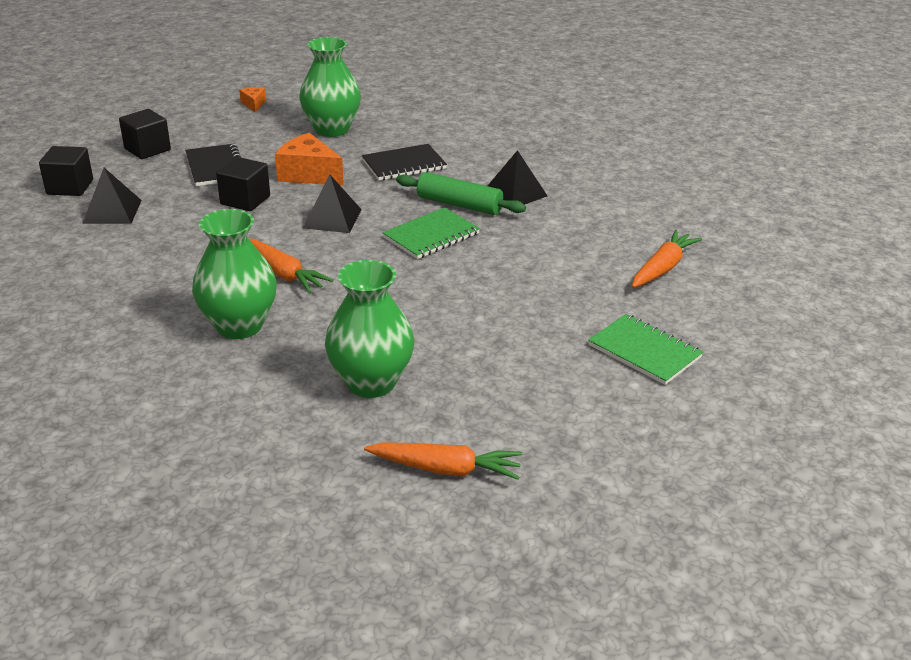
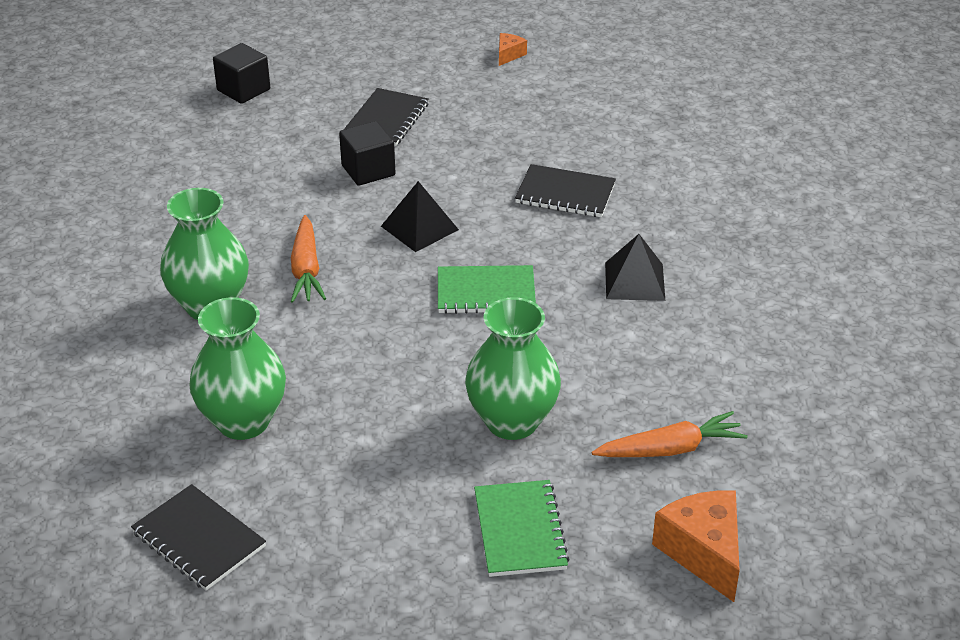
camera: 40 degrees right, 5 degrees up
black pyramid [82,168,142,224] -> none
black cube [119,109,171,159] -> none
orange cheese [275,133,344,186] -> orange cheese moved to [652,490,740,602]
green vase [299,37,361,137] -> green vase moved to [465,297,561,440]
orange carrot [364,443,522,480] -> black notebook [131,484,266,591]
green rolling pin [396,172,526,215] -> none

